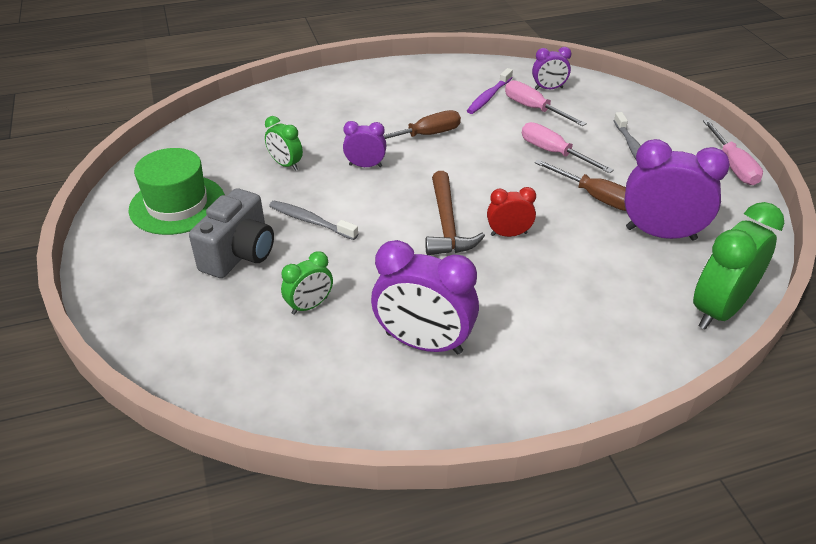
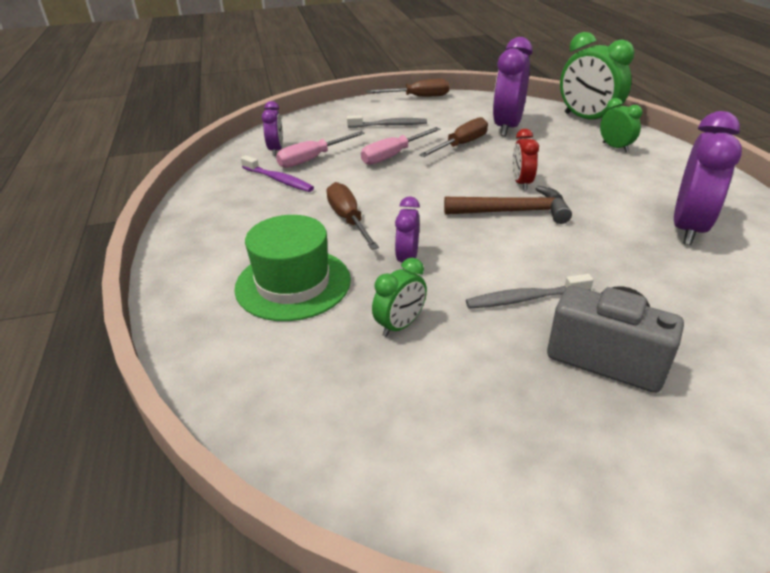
camera: 85 degrees left, 5 degrees down
green hat [128,148,225,235] -> green hat moved to [234,215,351,321]
grey toothbrush [269,201,358,240] -> grey toothbrush turned 45 degrees clockwise [466,274,593,309]
green clock [281,251,333,315] -> green clock moved to [600,98,643,152]
pink screwdriver [703,120,763,185] -> brown screwdriver [366,79,449,97]

